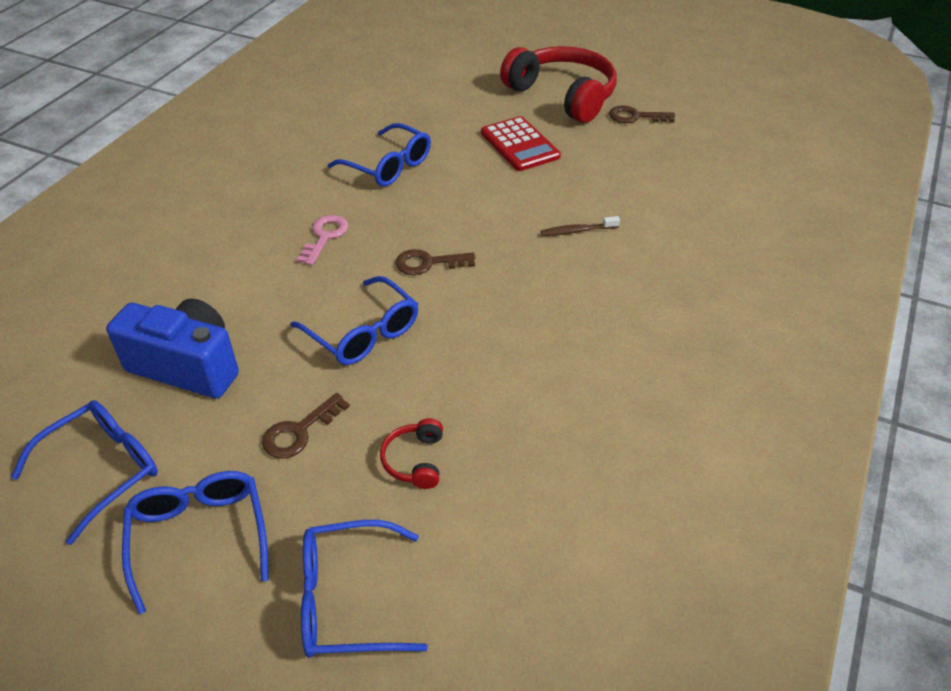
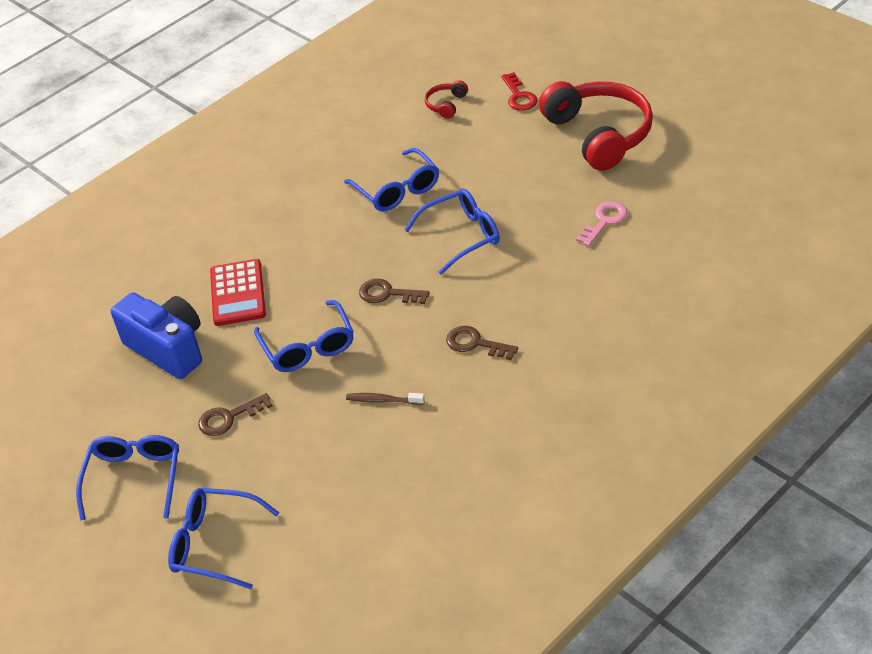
camera: 25 degrees right, 0 degrees up
blue glasses [11,400,158,545] -> blue glasses moved to [404,188,500,275]
pink key [296,215,348,265] -> pink key moved to [576,201,628,247]
red headphones [380,418,443,489] -> red headphones moved to [425,80,468,119]
red calculator [481,116,561,171] -> red calculator moved to [210,259,266,326]
brown toothbrush [541,216,620,236] -> brown toothbrush moved to [346,393,425,405]
brown key [609,106,675,123] -> brown key moved to [446,326,518,360]
none -> red key [501,72,538,111]

